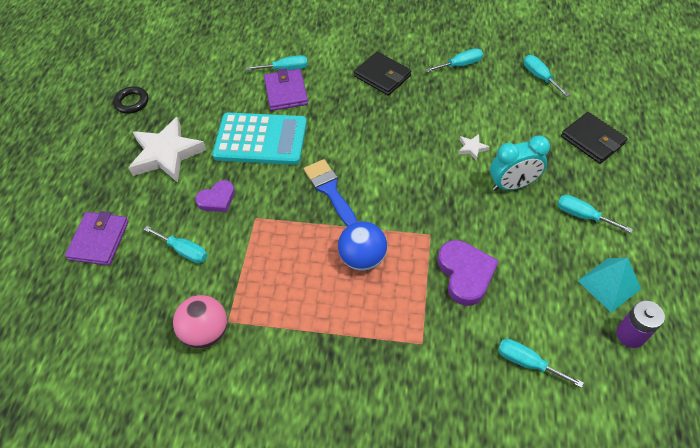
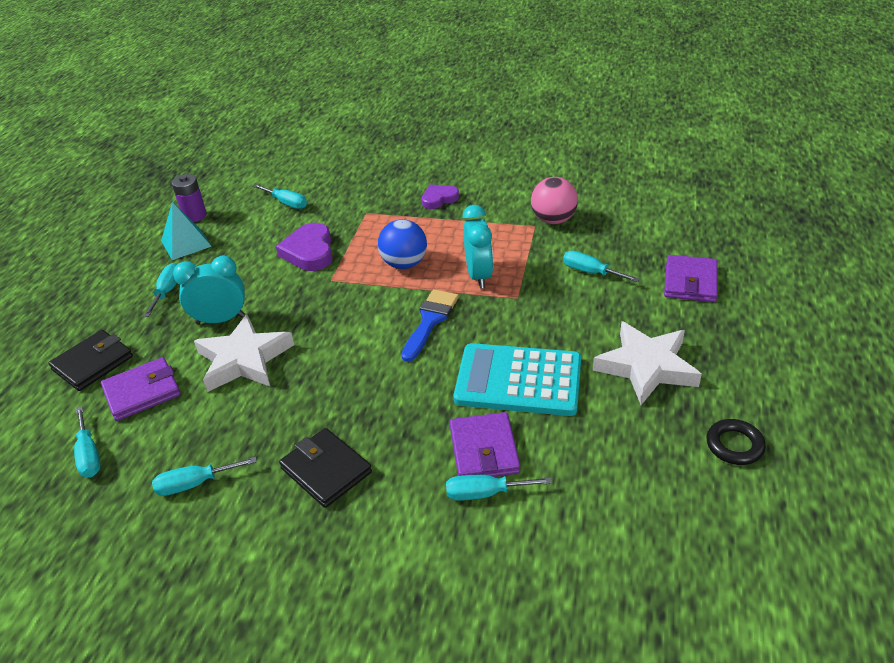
camera: 175 degrees left, 15 degrees down
purple heart [195,180,235,212] -> purple heart moved to [422,185,459,209]
blue brush [304,159,357,226] -> blue brush turned 135 degrees counterclockwise [401,289,459,362]
white star [458,134,489,161] -> white star [194,314,294,392], size x2.44
turquoise screwdriver [557,195,633,233] -> turquoise screwdriver turned 120 degrees counterclockwise [143,263,177,317]
black wallet [561,112,628,164] -> black wallet turned 75 degrees clockwise [48,330,133,391]
none -> purple wallet [101,357,181,421]
none -> turquoise clock [462,205,493,288]

